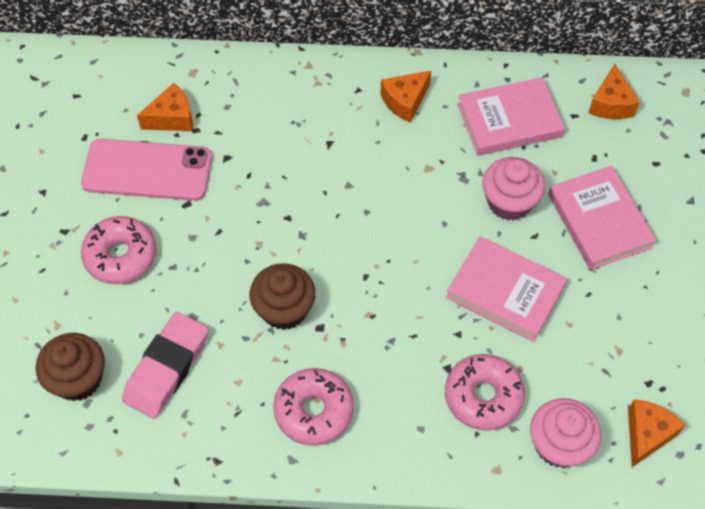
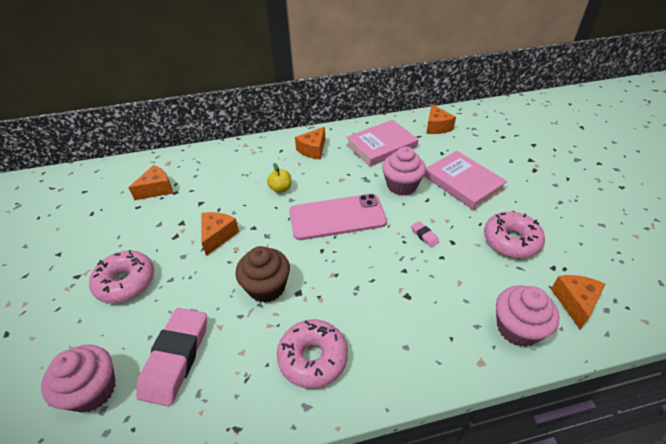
camera: 15 degrees left, 15 degrees down
brown cupcake [36,333,105,401] -> pink cupcake [41,345,116,413]
pink phone [81,139,212,201] -> pink phone moved to [289,194,387,240]
pink donut [445,354,525,431] -> pink donut moved to [484,212,545,258]
pink book [446,237,567,342] -> pink eraser [411,221,439,247]
none -> orange cheese [202,212,239,256]
none -> yellow apple [267,163,292,193]

